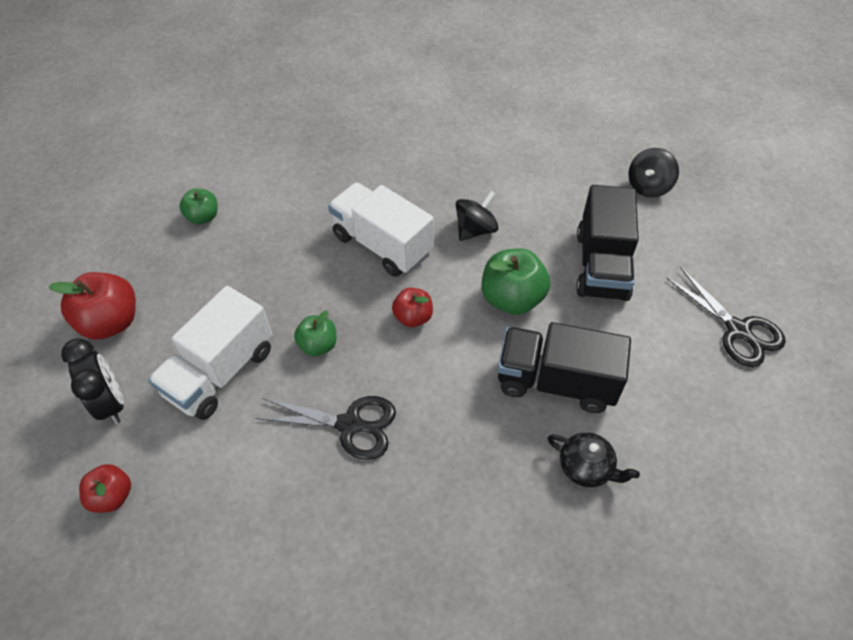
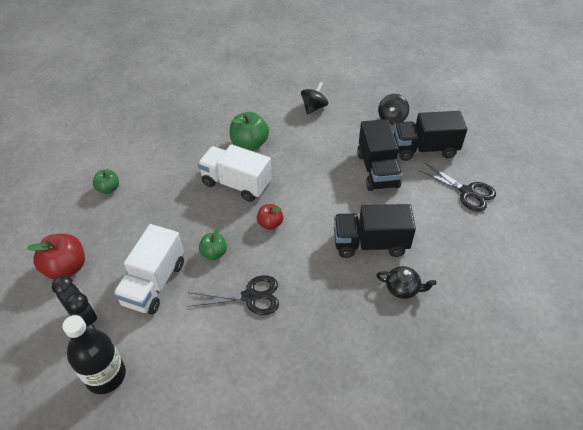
camera: 15 degrees left, 5 degrees down
red apple [79,464,131,513] -> black bottle [63,315,126,394]
black spinning top [456,191,499,241] -> black spinning top moved to [301,82,328,114]
green apple [482,248,550,315] -> green apple moved to [230,112,269,151]
none -> black truck [394,111,467,161]

